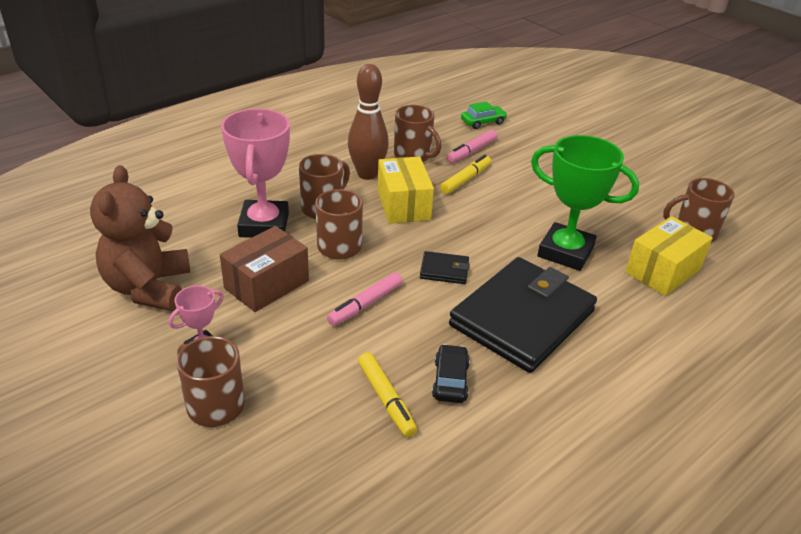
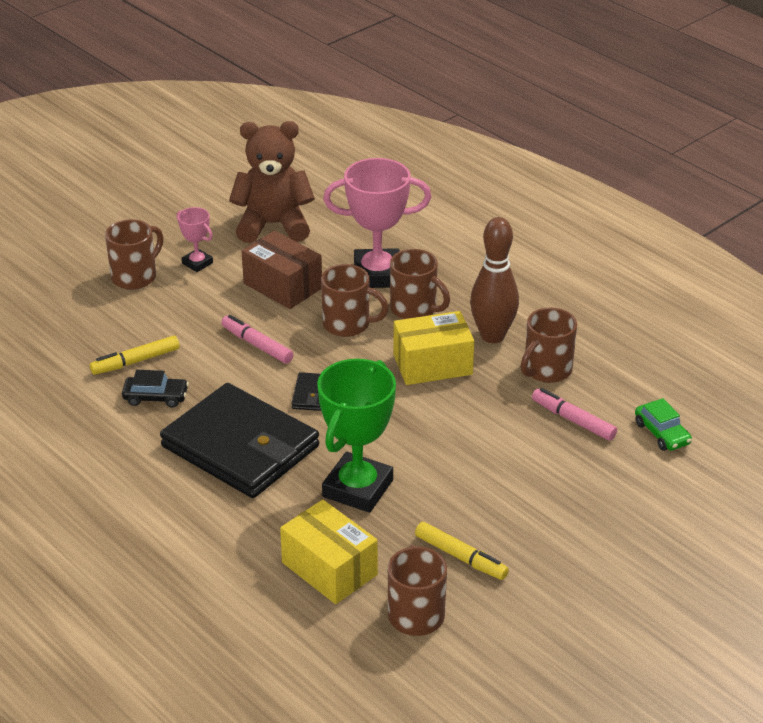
camera: 90 degrees right, 0 degrees up
yellow marker [440,155,491,194] -> yellow marker moved to [415,522,509,580]

